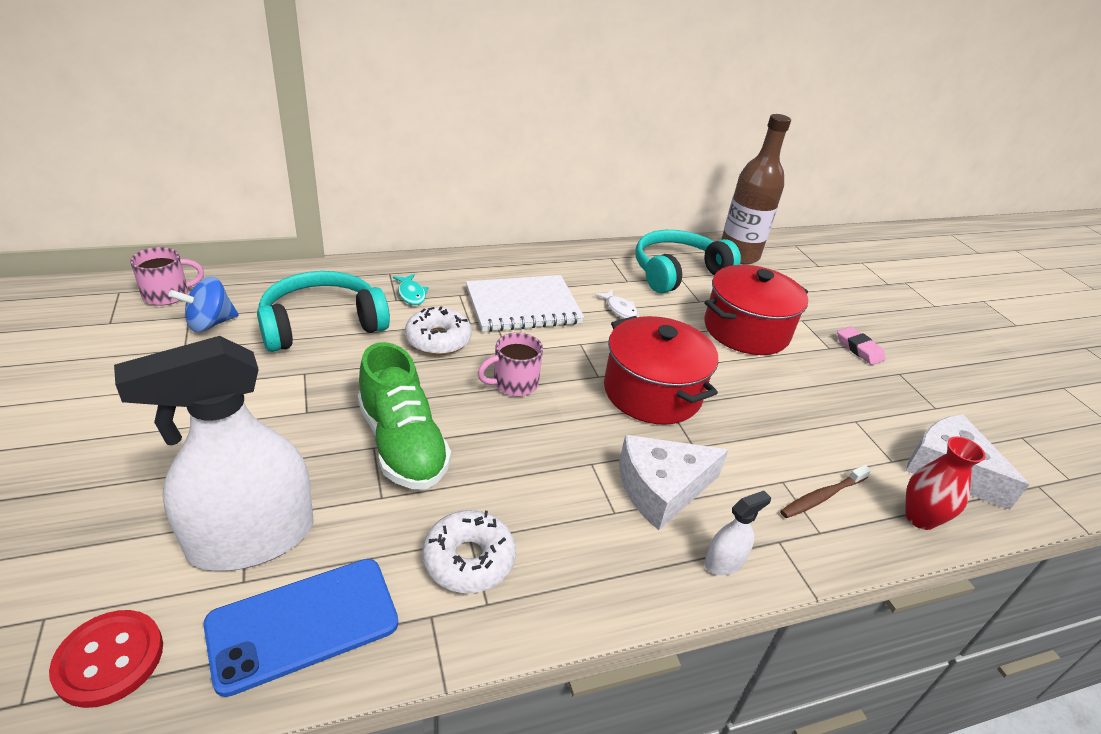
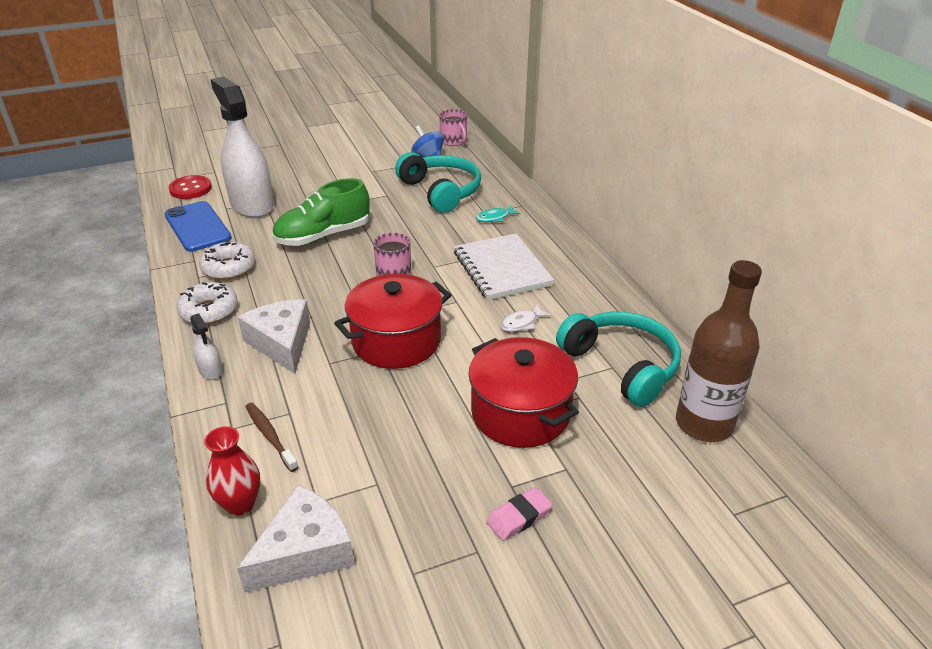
camera: 90 degrees right, 0 degrees up
white donut [405,306,472,355] -> white donut moved to [177,282,238,324]

